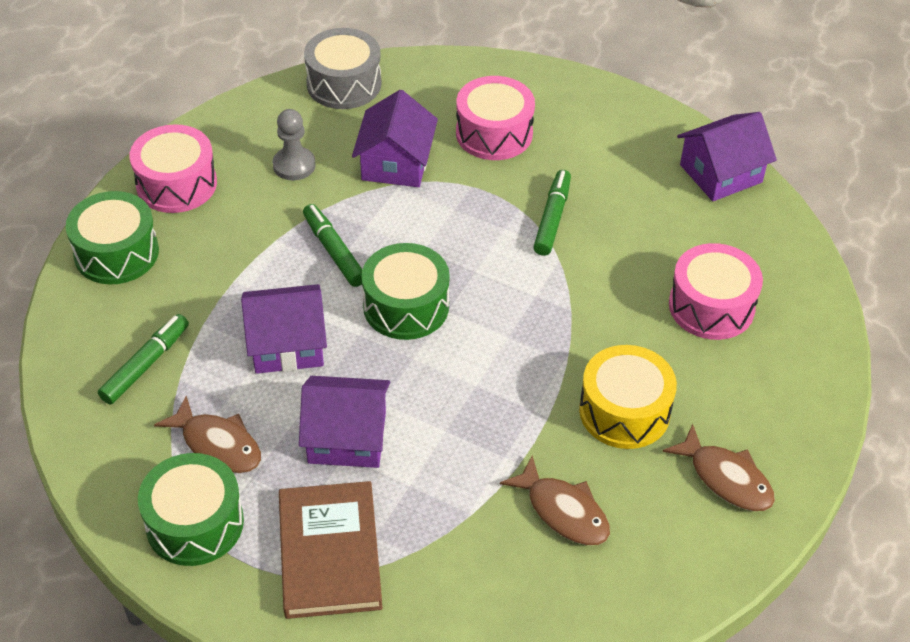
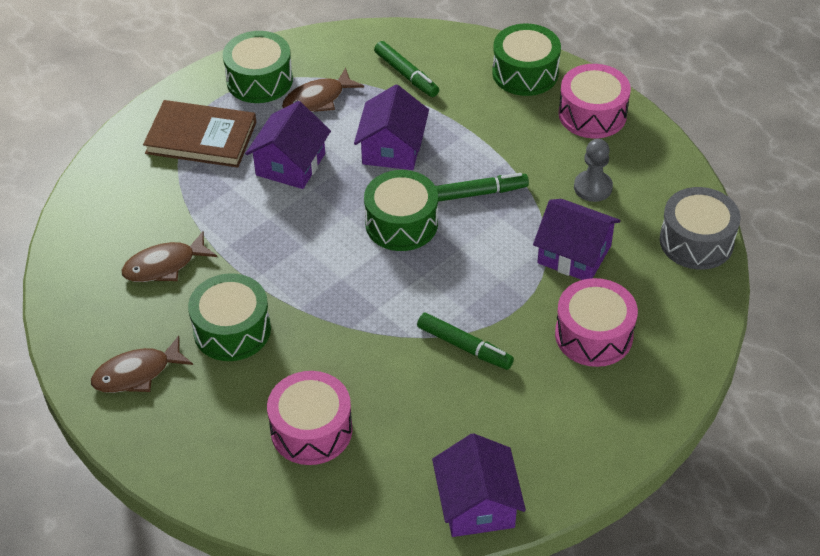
camera: 110 degrees right, 0 degrees up
yellow drum [579,345,677,449] -> green drum [188,273,271,361]

